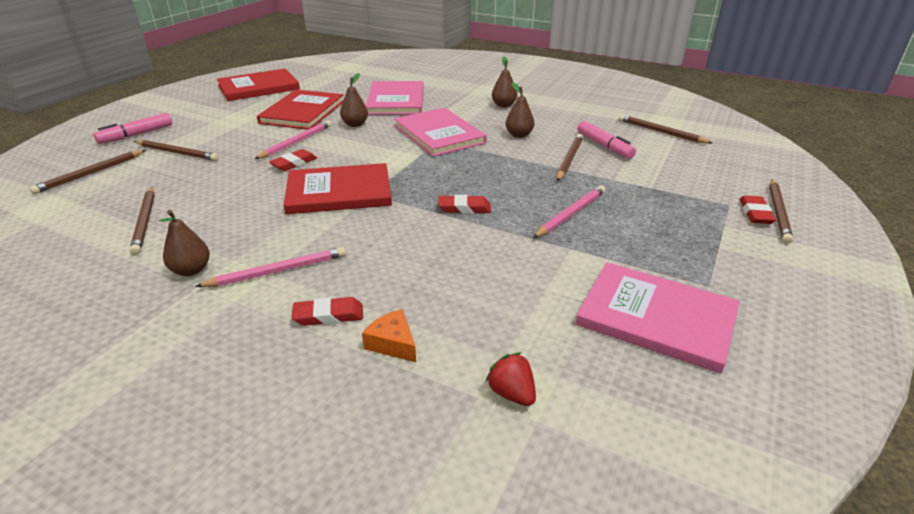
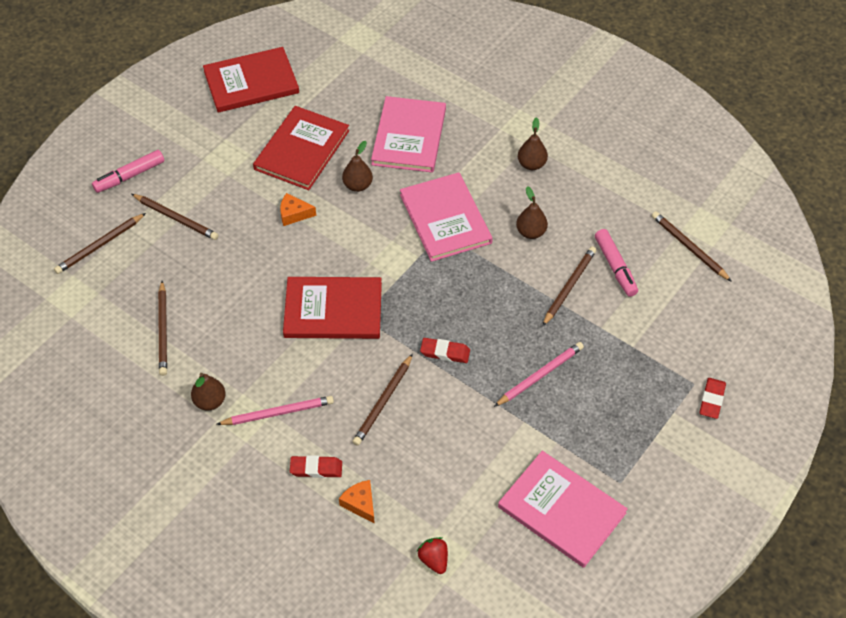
camera: 10 degrees right, 20 degrees up
pink pencil [255,120,331,159] -> orange cheese [280,193,316,226]
red eraser [269,149,317,171] -> none
brown pencil [769,179,793,244] -> brown pencil moved to [353,354,413,446]

